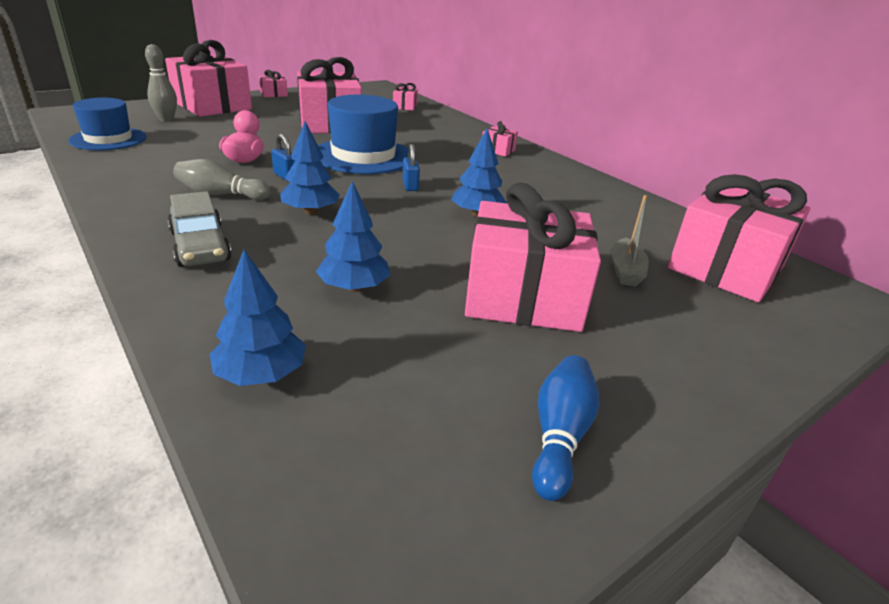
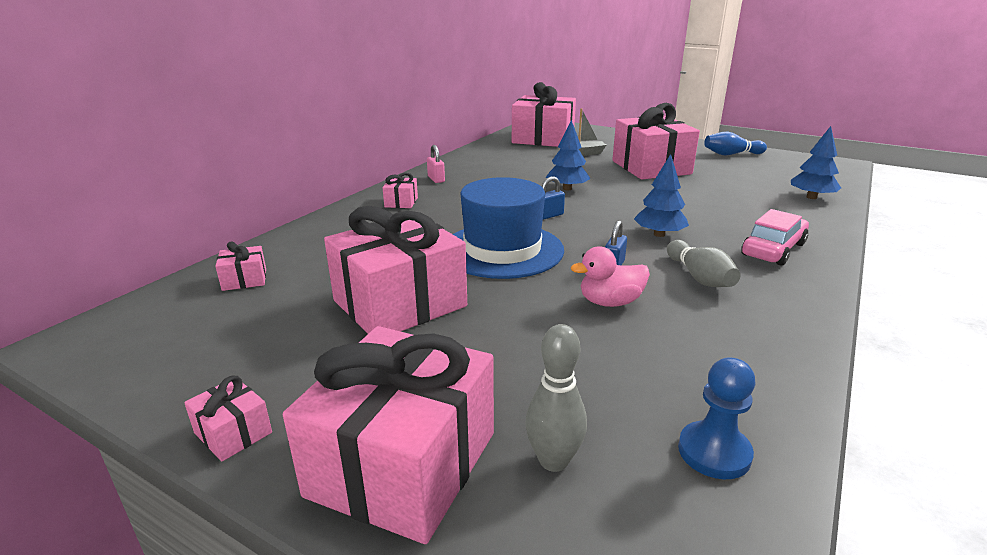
camera: 110 degrees left, 5 degrees down
blue hat [68,98,146,150] -> blue pawn [678,357,755,479]
grey car [167,191,232,267] -> pink car [741,209,809,266]
blue tree [316,181,391,292] -> none
none -> pink padlock [427,145,445,183]

